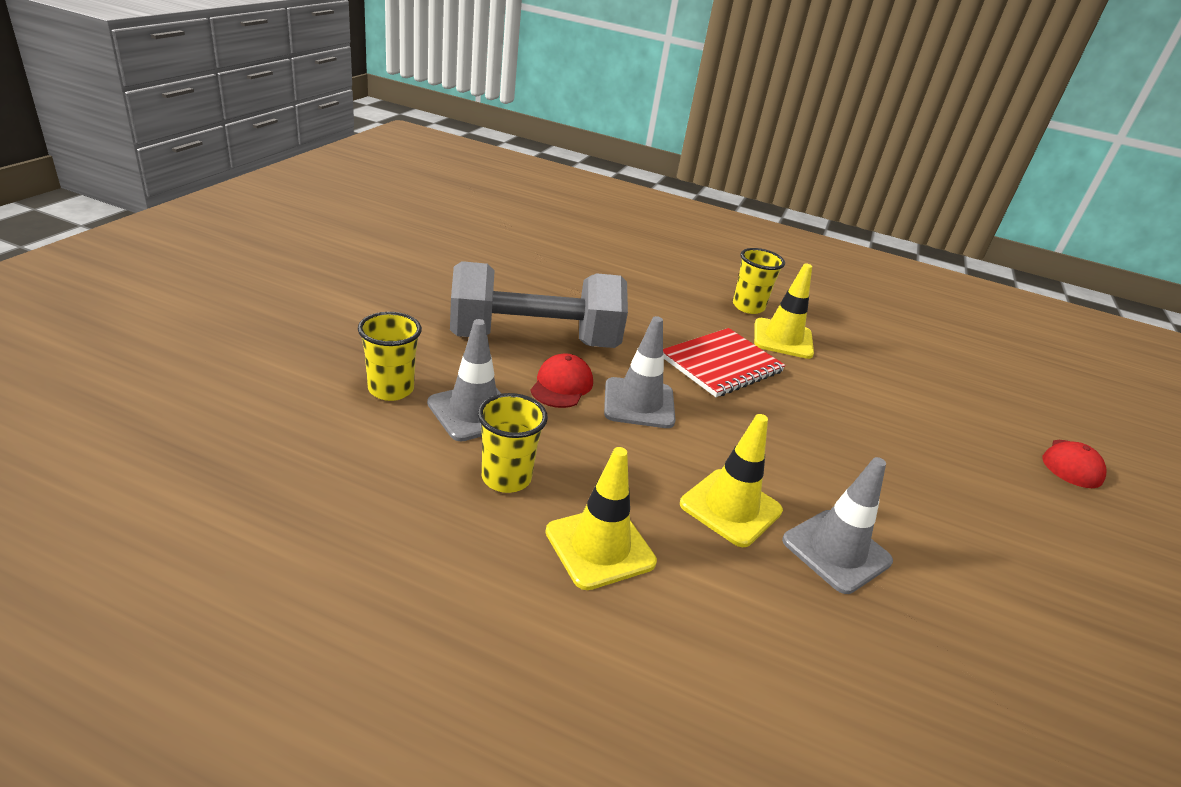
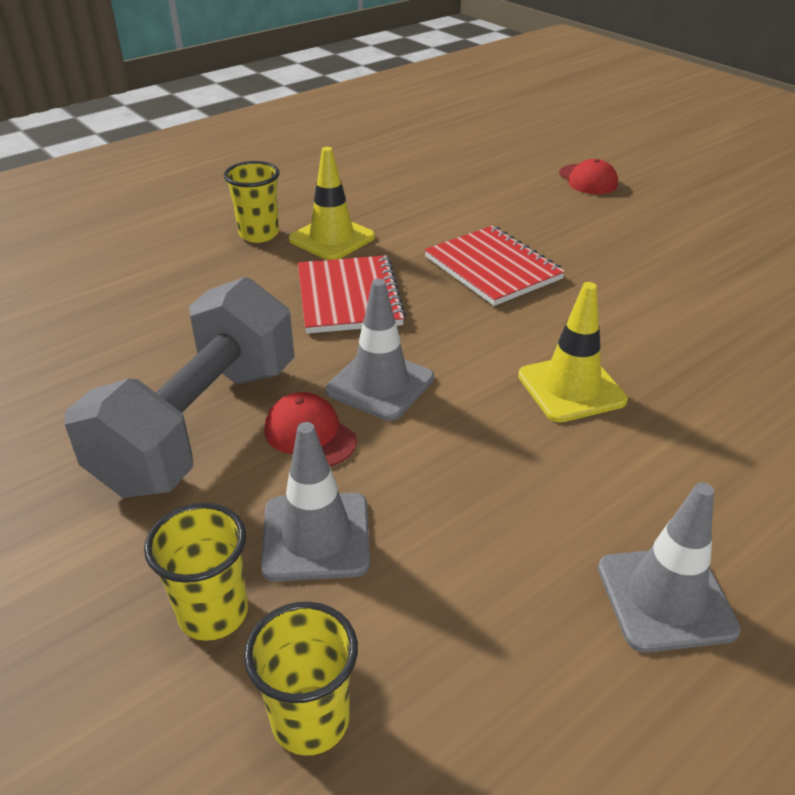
camera: 55 degrees left, 5 degrees up
yellow cup [478,393,548,493] -> yellow cup moved to [244,602,358,756]
yellow traffic cone [545,447,657,590] -> none
grey traffic cone [782,457,893,594] -> grey traffic cone moved to [598,482,741,653]
none -> red notebook [424,226,565,306]

